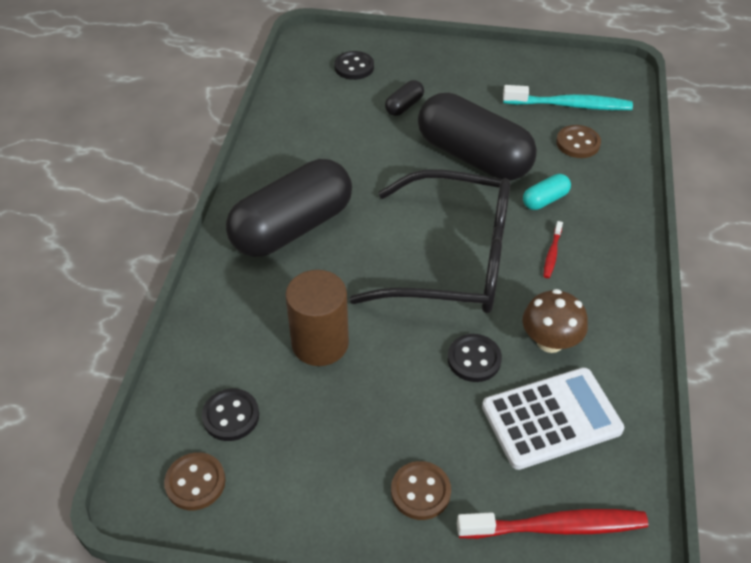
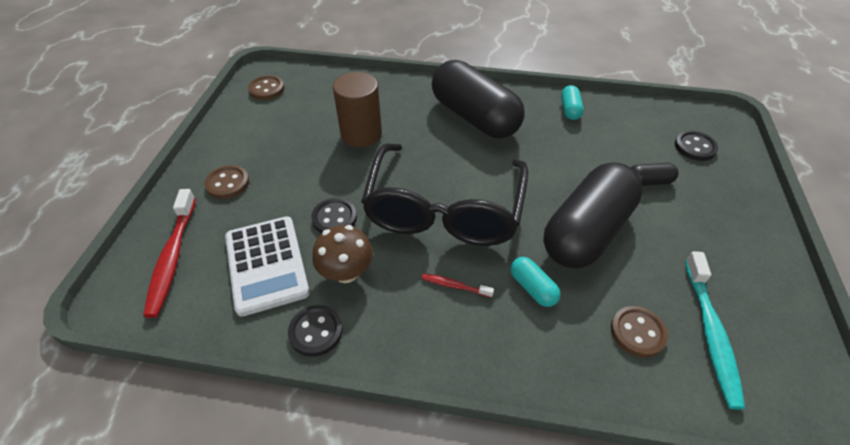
camera: 90 degrees right, 0 degrees up
black button [202,388,259,441] -> black button moved to [288,305,343,357]
black capsule [385,80,424,116] -> black capsule turned 45 degrees counterclockwise [631,163,679,186]
none -> turquoise capsule [561,85,584,120]

